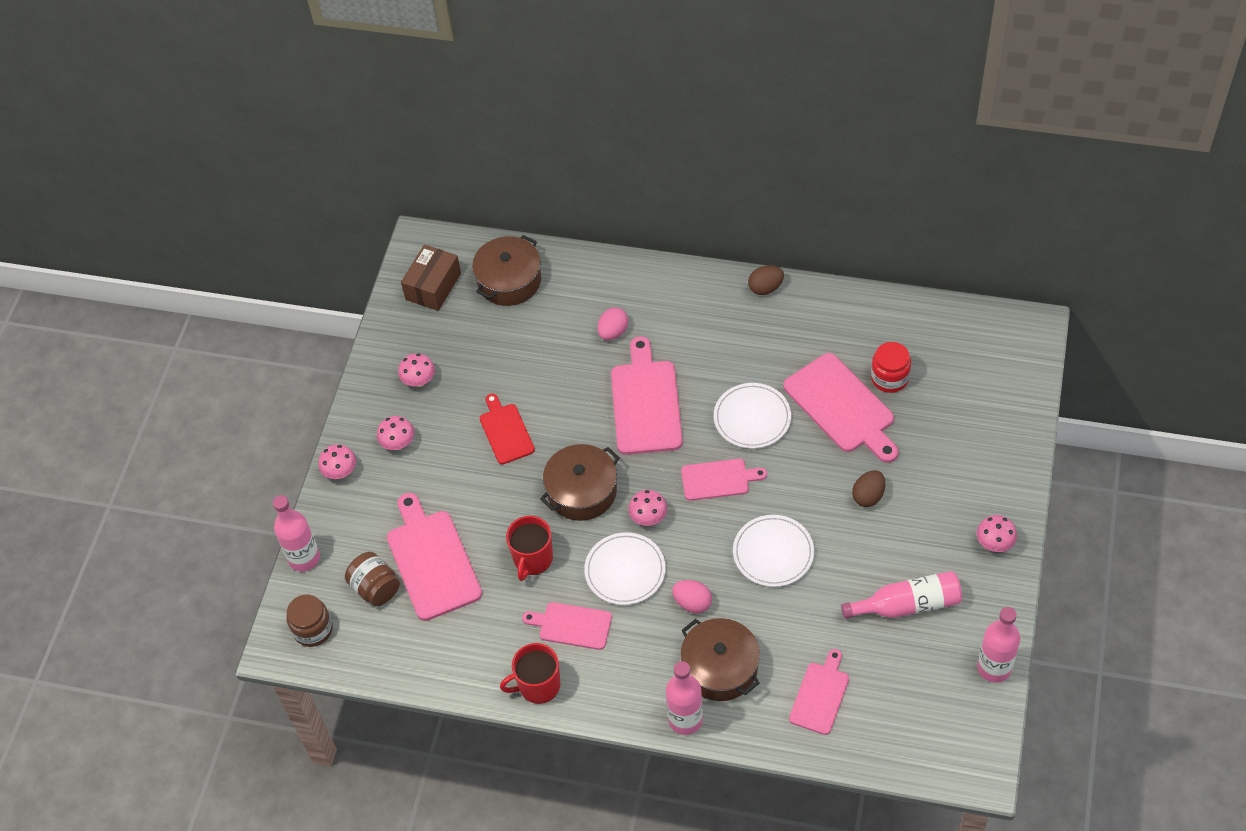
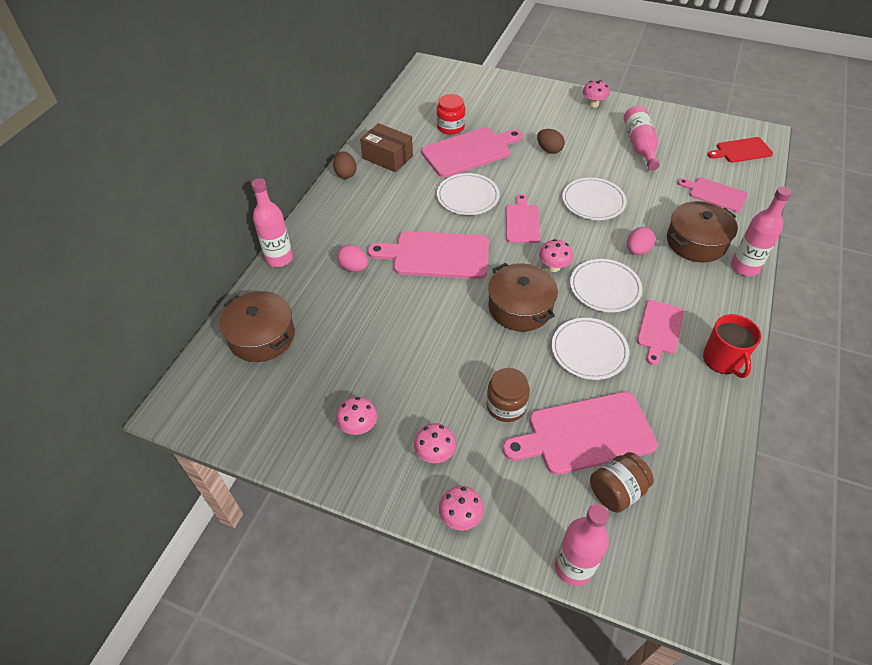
camera: 85 degrees left, 5 degrees down
brown jar [287,595,333,647] -> brown jar moved to [487,368,530,422]
brown box [401,245,461,311] -> brown box moved to [360,123,413,172]
red cutting board [480,394,535,464] -> red cutting board moved to [708,137,773,163]
red mug [506,516,553,581] -> white plate [552,318,629,380]
pink bottle [977,607,1020,683] -> pink bottle moved to [251,178,293,267]

